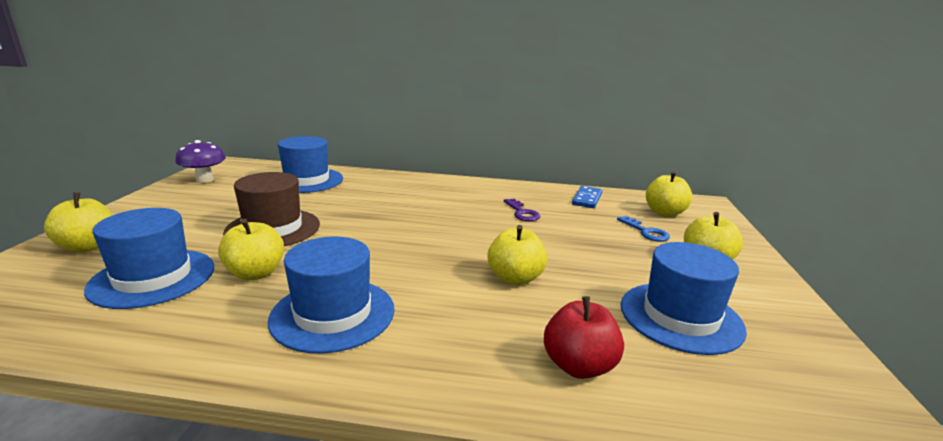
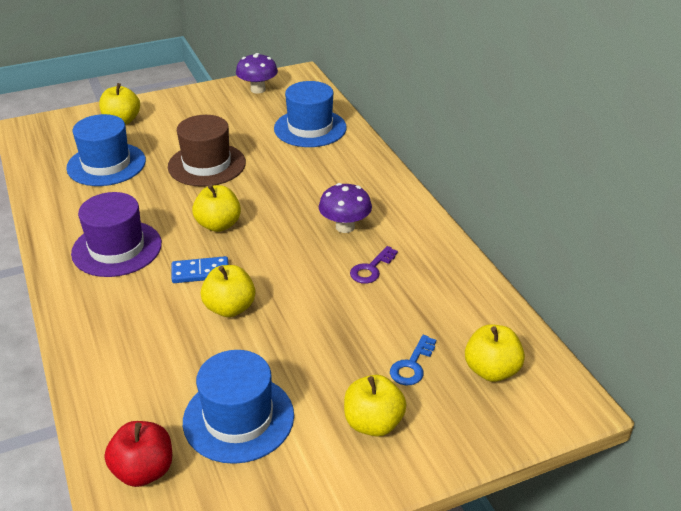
camera: 60 degrees right, 15 degrees up
yellow apple [218,219,284,280] -> yellow apple moved to [192,185,241,232]
blue hat [268,236,395,354] -> purple hat [71,192,162,277]
red apple [544,296,624,379] -> red apple moved to [105,421,172,487]
blue domino [572,186,602,208] -> blue domino moved to [171,256,229,283]
none -> purple mushroom [319,183,372,233]

